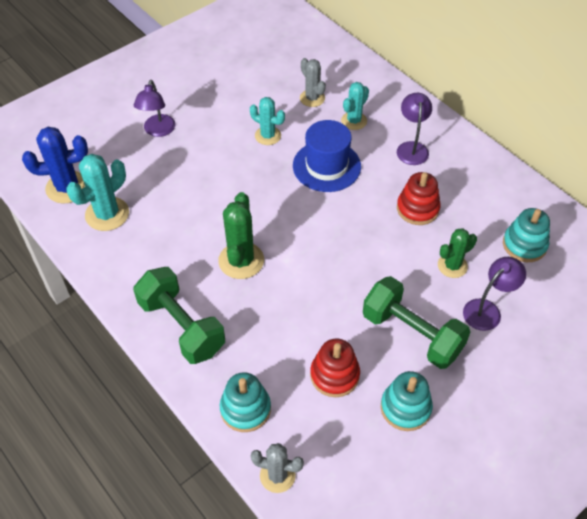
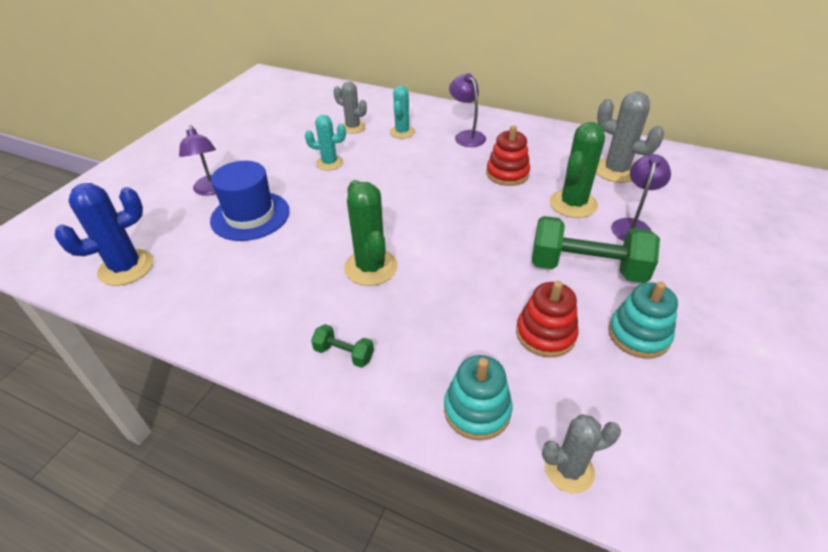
camera: 25 degrees left, 10 degrees down
turquoise cactus [66,154,129,231] -> none
green dumbbell [133,267,225,364] -> green dumbbell [311,324,374,368], size x0.45
blue hat [293,120,361,192] -> blue hat moved to [210,161,290,241]
green cactus [438,228,477,278] -> green cactus [550,122,605,218], size x1.53
turquoise stacking toy [503,208,550,262] -> grey cactus [596,91,664,183]

